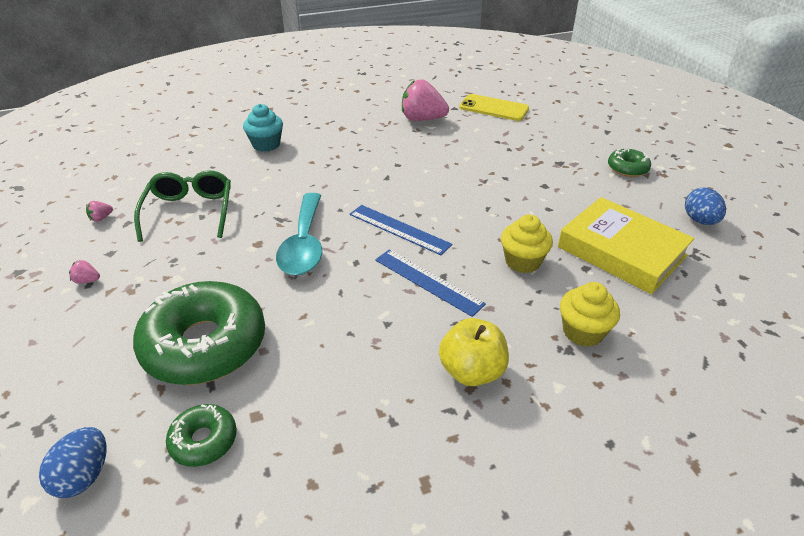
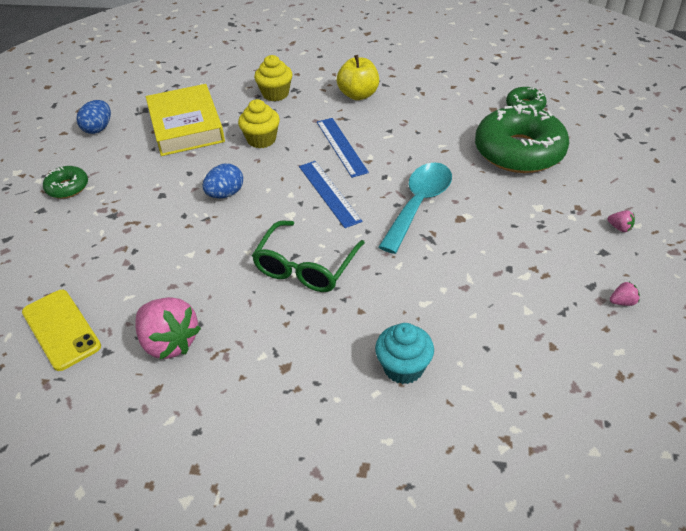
camera: 150 degrees left, 5 degrees up
blue egg [39,427,107,498] -> blue egg moved to [203,163,243,198]
green glasses [134,170,231,242] -> green glasses moved to [252,220,365,292]

